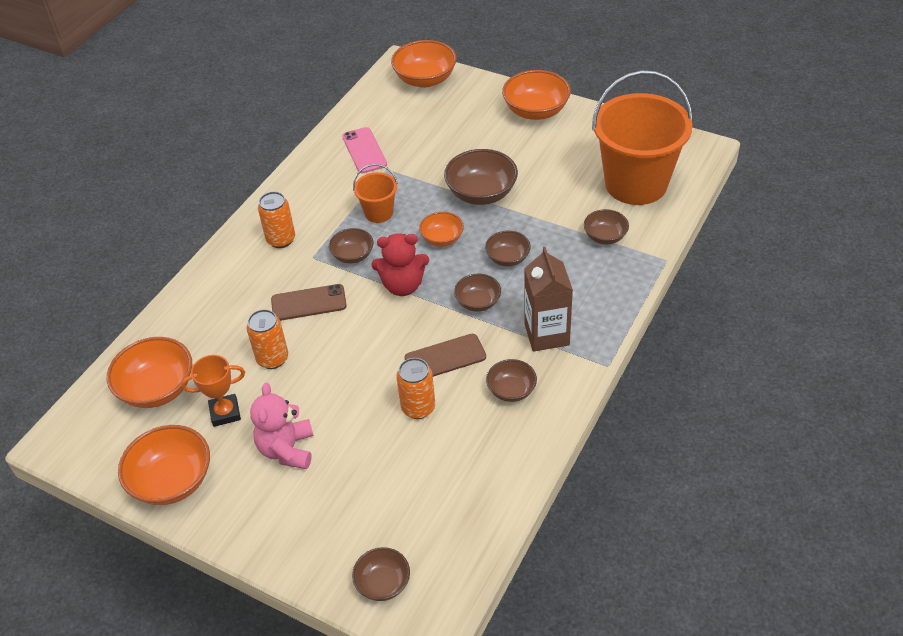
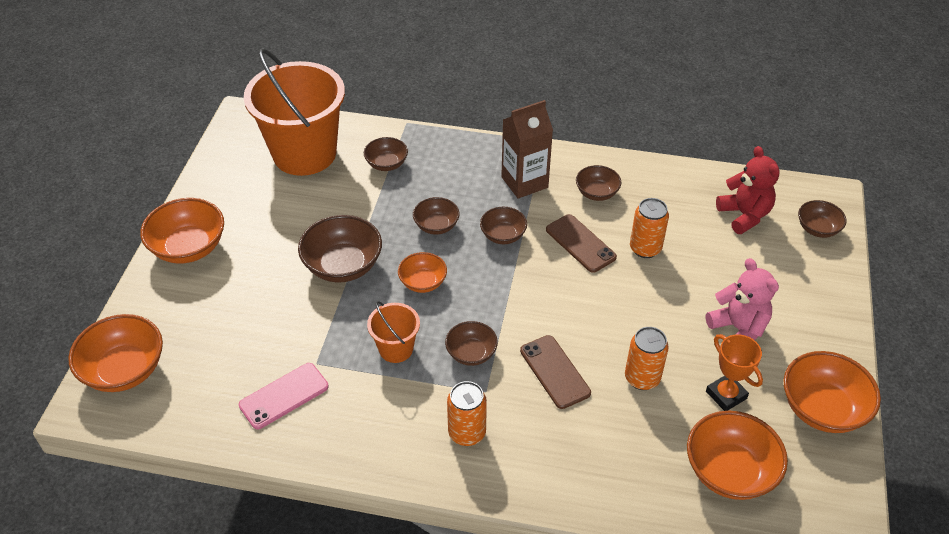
camera: 110 degrees left, 0 degrees up
pink teddy bear [250,383,314,469] -> pink teddy bear turned 105 degrees counterclockwise [706,258,779,340]
red teddy bear [371,233,429,296] -> red teddy bear moved to [716,146,780,234]

